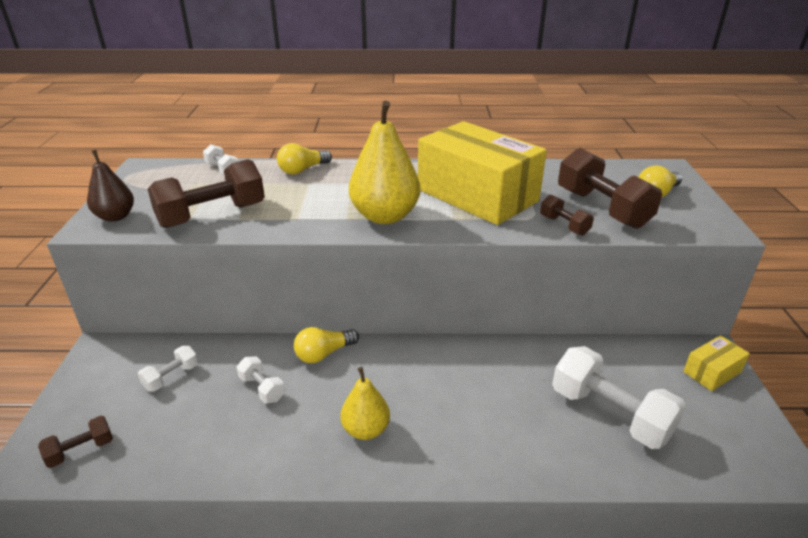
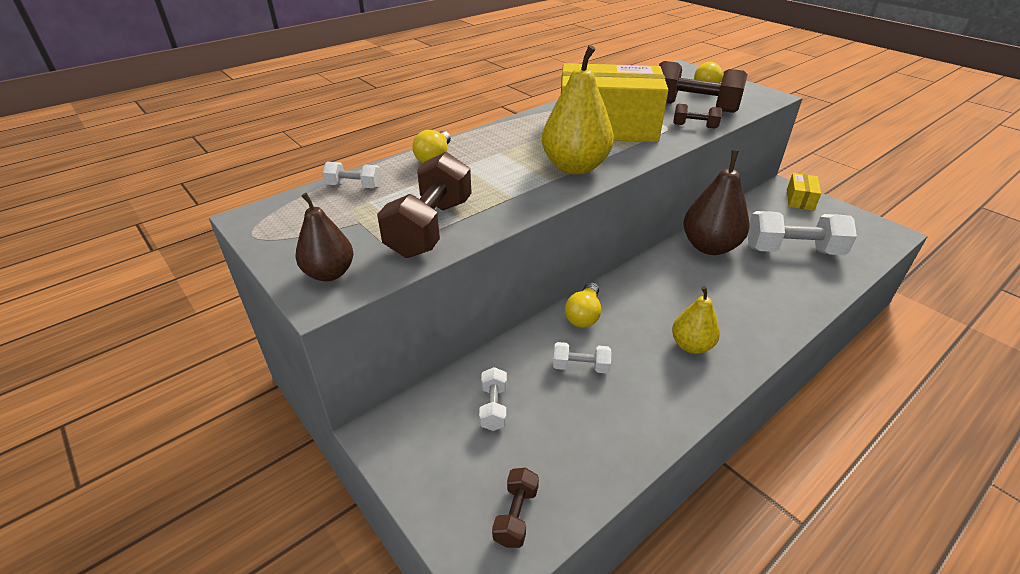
camera: 40 degrees left, 5 degrees up
none -> brown pear [684,150,750,255]

